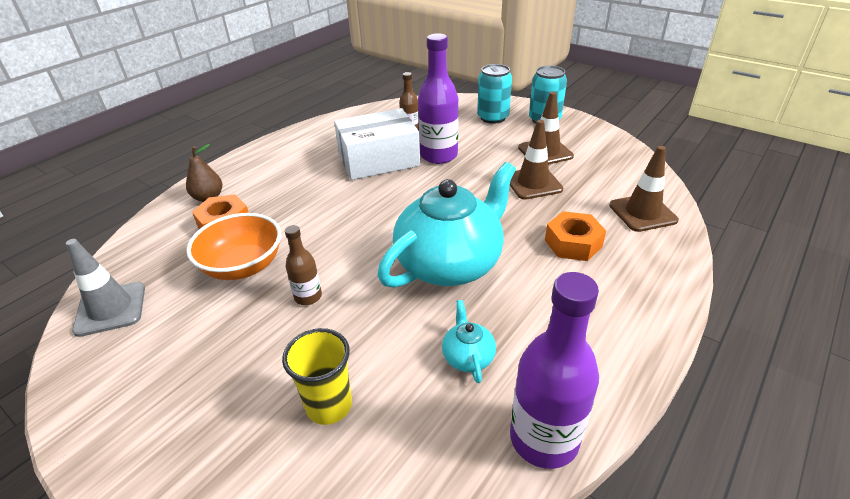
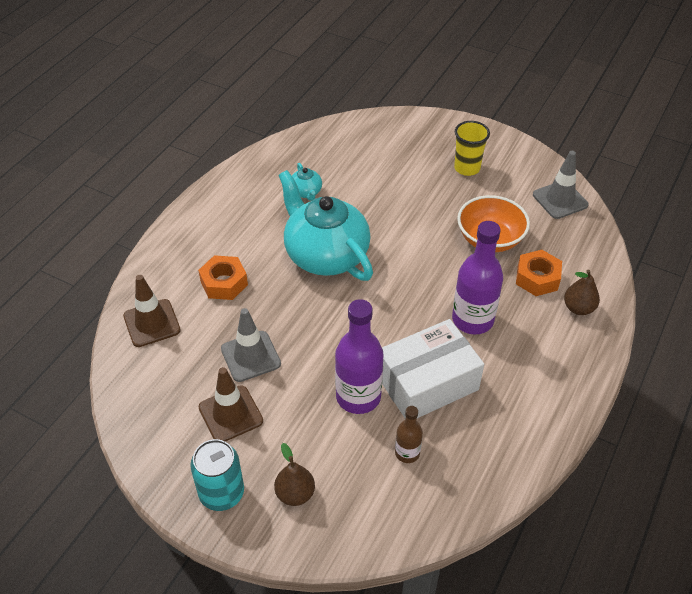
camera: 170 degrees right, 10 degrees up
yellow cup [282,328,352,425] -> yellow cup moved to [454,121,490,176]
brown bottle [285,225,322,305] -> none
turquoise teapot [377,162,516,288] -> turquoise teapot turned 105 degrees clockwise [278,170,373,281]
turquoise can [477,64,512,124] -> brown pear [274,443,315,506]
brown traffic cone [510,120,563,200] -> grey traffic cone [221,308,281,382]
purple bottle [510,272,599,469] -> purple bottle moved to [452,221,503,334]

